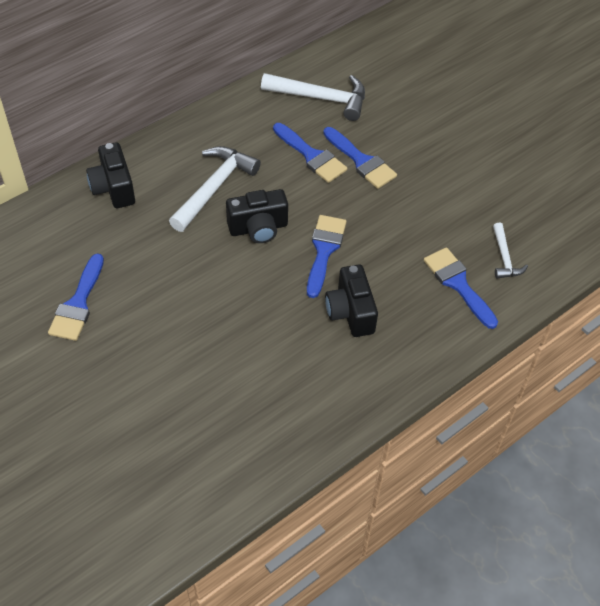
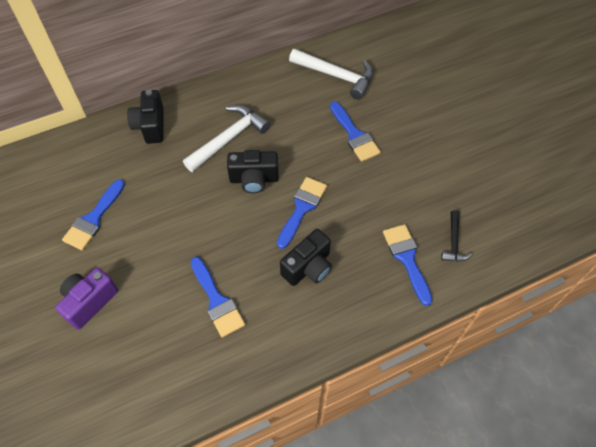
camera: 15 degrees right, 5 degrees up
blue brush [273,123,347,183] -> blue brush moved to [190,257,245,337]
black camera [325,265,378,337] -> black camera turned 135 degrees counterclockwise [280,229,332,286]
white hammer [493,223,528,279] -> black hammer [441,210,472,261]
none -> purple camera [55,268,118,330]

